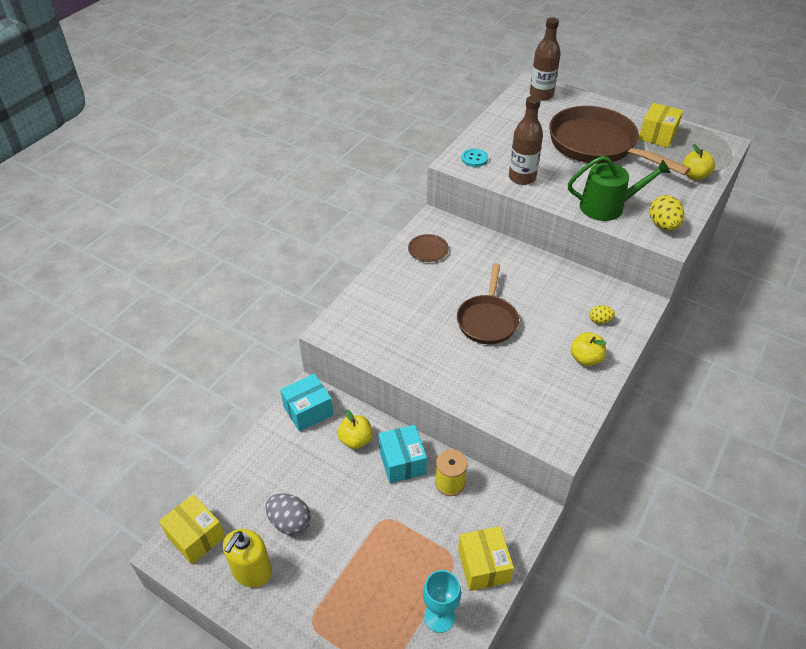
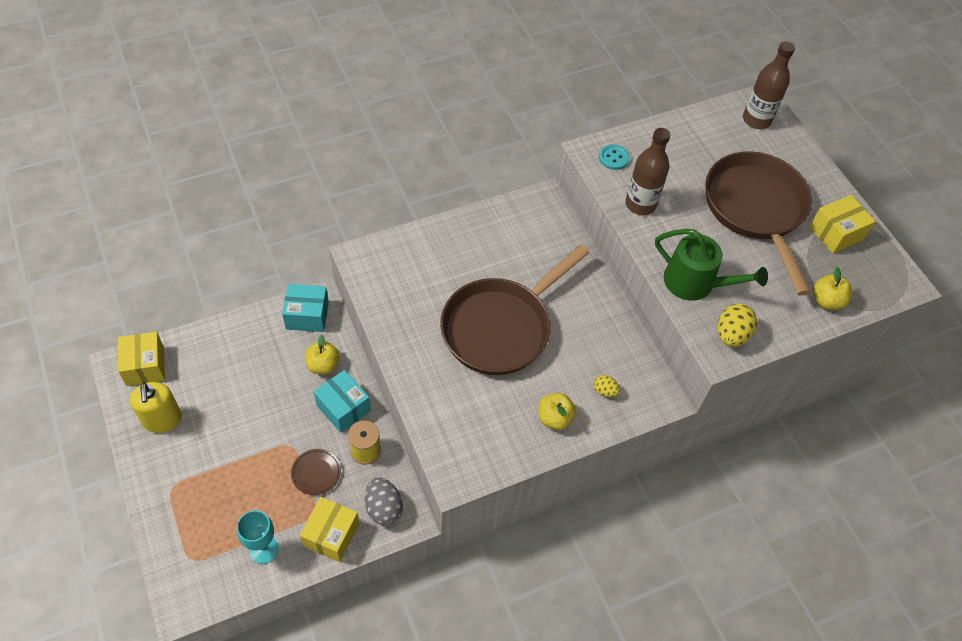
camera: 30 degrees right, 10 degrees up
yellow soap dispenser [223,529,272,587] -> yellow soap dispenser turned 75 degrees counterclockwise [129,382,182,433]
grey egg [265,493,311,535] -> grey egg moved to [365,477,403,525]
turquoise box [379,425,427,483] -> turquoise box turned 60 degrees counterclockwise [314,370,371,433]
brown plate [408,234,449,262] -> brown plate moved to [291,449,341,495]
brown pan [457,263,519,344] -> brown pan [440,244,590,375], size x1.64

